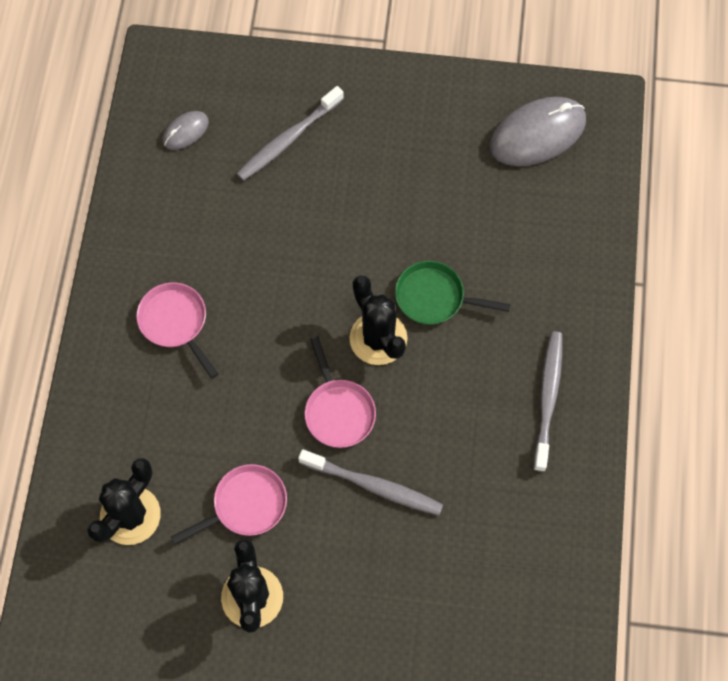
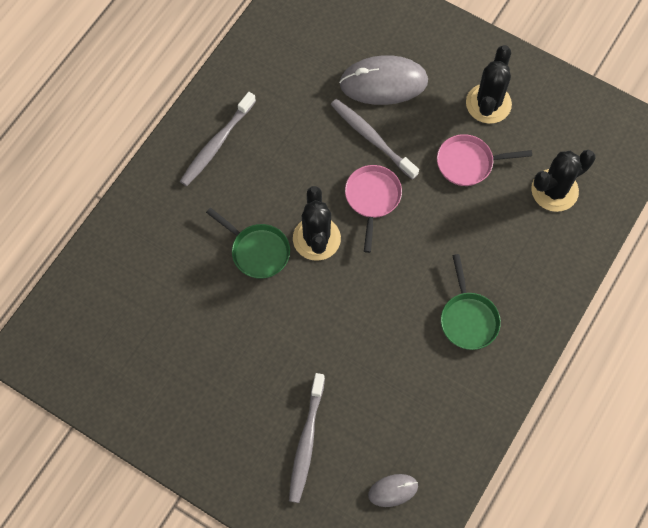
camera: 155 degrees left, 0 degrees up
pink pan [137,282,218,379] -> green pan [441,254,501,350]
grey toothbrush [237,86,344,181] -> grey toothbrush turned 120 degrees clockwise [289,373,325,503]
grey mouse [490,97,586,166] -> grey mouse moved to [339,55,428,105]

